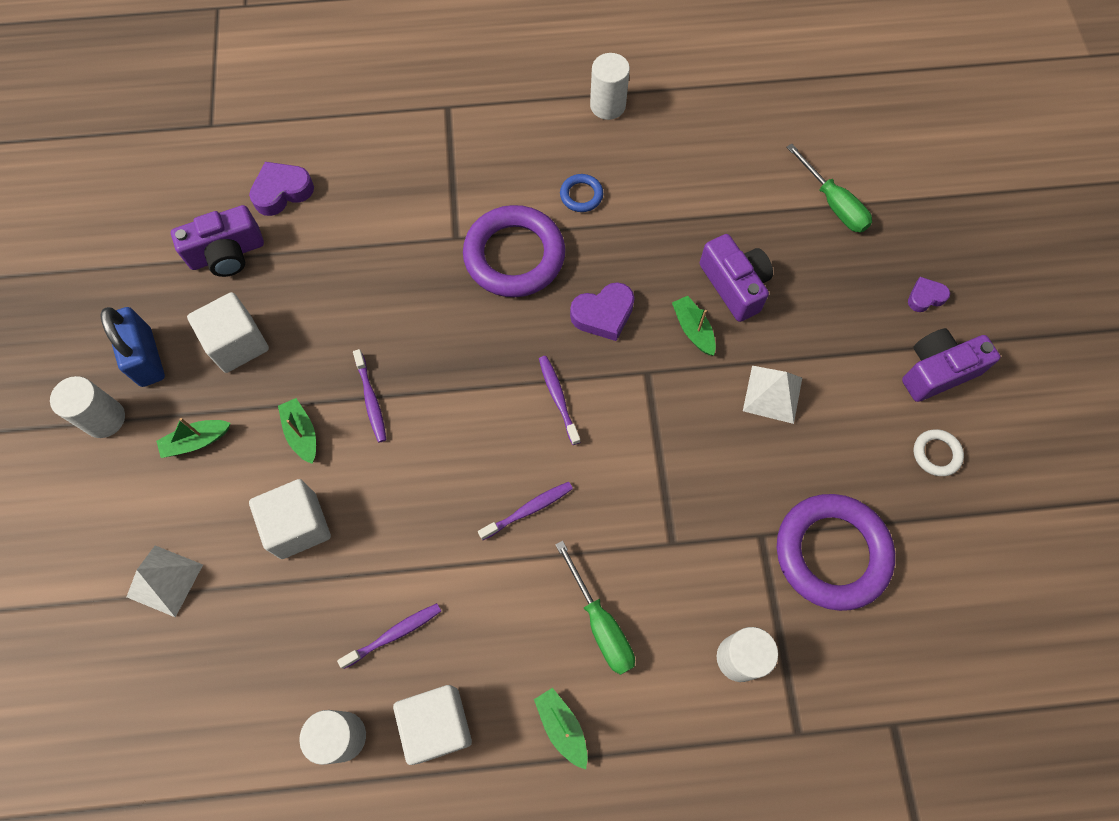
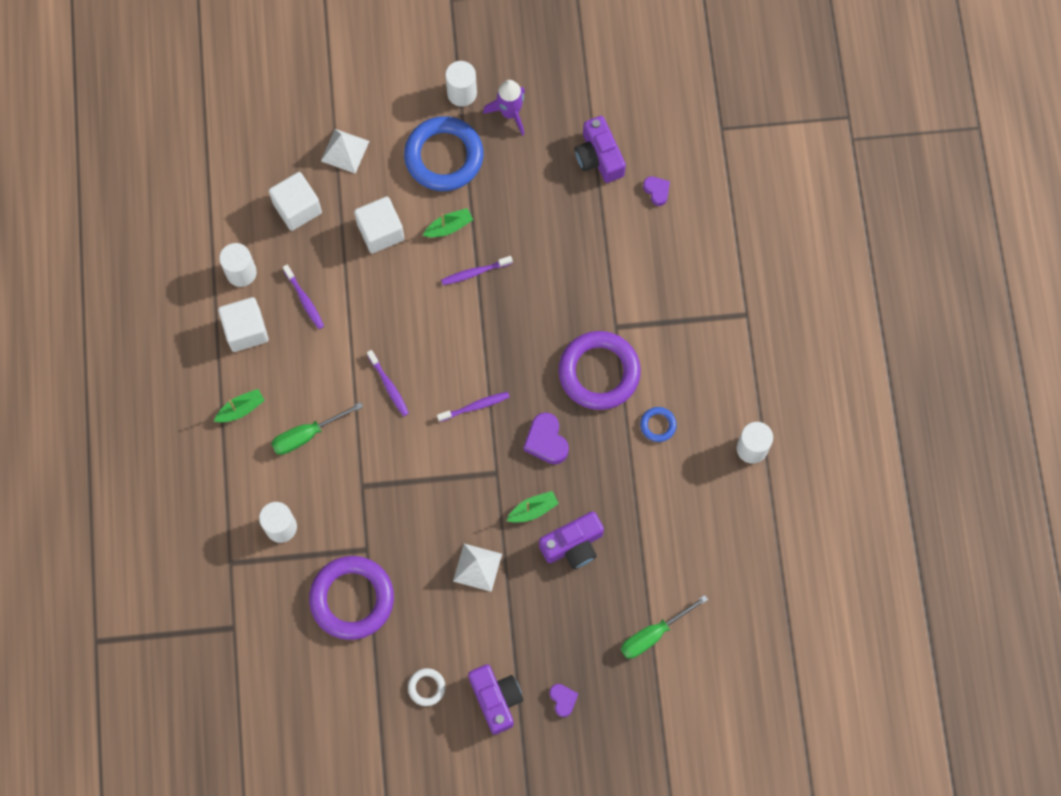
camera: 90 degrees right, 5 degrees up
blue padlock [100,307,165,387] -> purple rocket [483,80,525,136]
green boat [156,418,230,458] -> blue ring [404,116,483,191]
white cube [187,292,269,373] -> white cube moved to [269,172,322,231]
purple heart [249,162,314,216] -> purple heart [643,176,670,206], size x0.62

